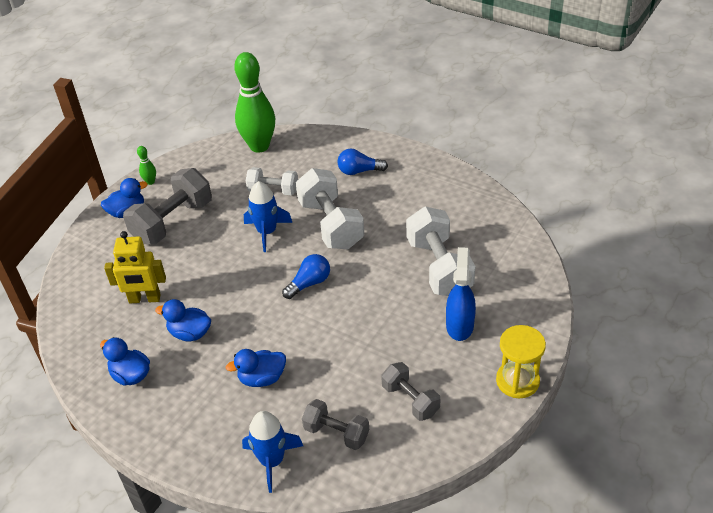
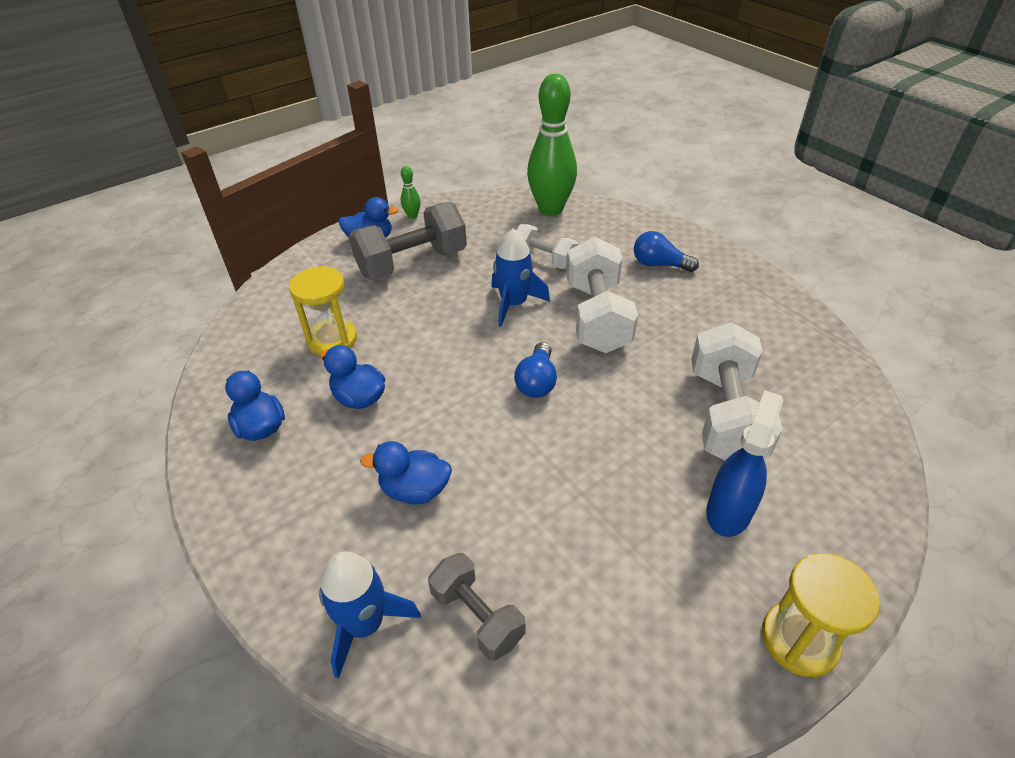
camera: 20 degrees right, 0 degrees up
yellow robot [104,231,166,304] -> yellow hourglass [289,266,357,355]
blue light bulb [282,254,330,299] -> blue light bulb turned 120 degrees clockwise [514,342,557,398]
grey dumbbell [381,362,440,421] -> none

